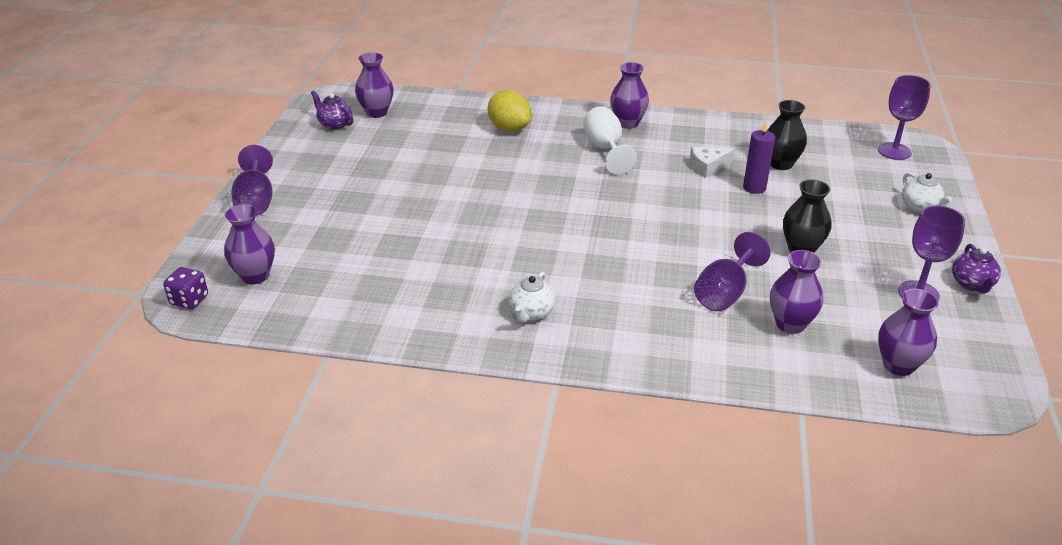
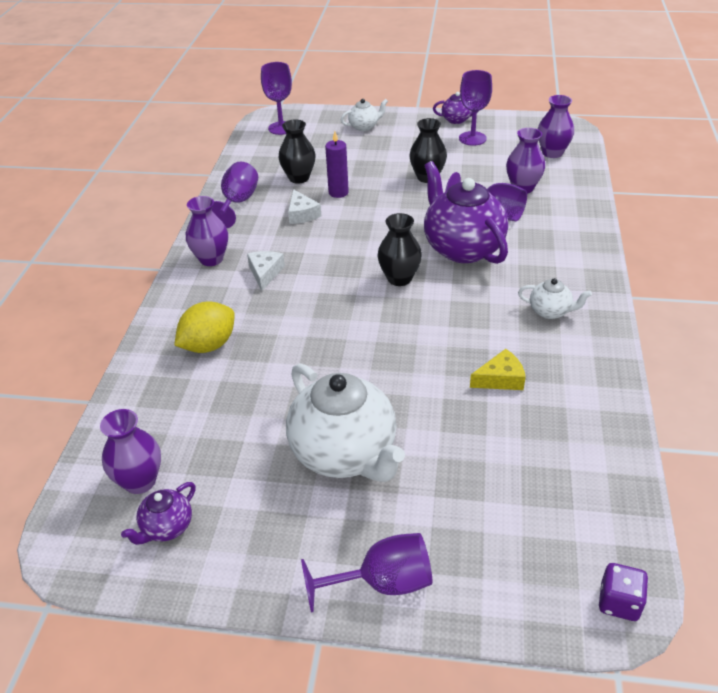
camera: 90 degrees left, 5 degrees up
purple vase [224,204,275,284] -> none
white goblet [583,106,637,174] -> white cheese [247,251,285,291]
none -> purple goblet [212,162,258,228]
none -> white teapot [286,363,405,482]
none -> black vase [378,213,422,286]
none -> purple teapot [424,161,508,264]
none -> yellow cheese [470,349,526,390]

